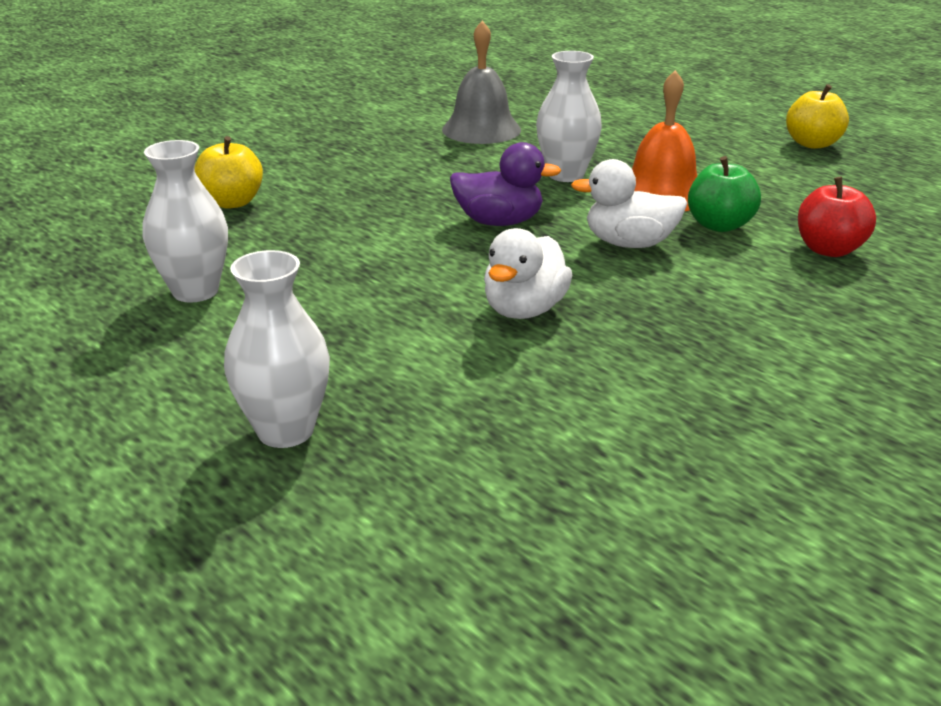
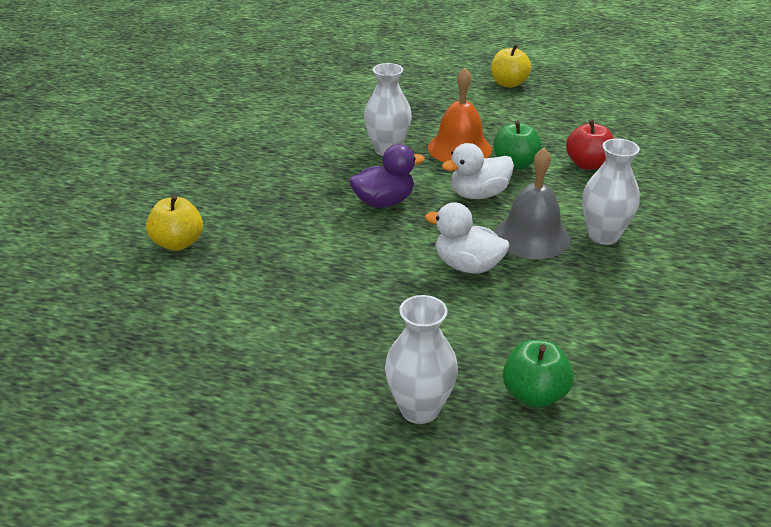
camera: 30 degrees left, 5 degrees up
white vase [142,140,228,302] -> white vase moved to [582,138,640,245]
grey bell [442,20,521,144] -> grey bell moved to [495,148,570,259]
white duck [484,228,572,319] -> white duck turned 120 degrees clockwise [425,202,509,274]
none -> green apple [503,340,574,408]

